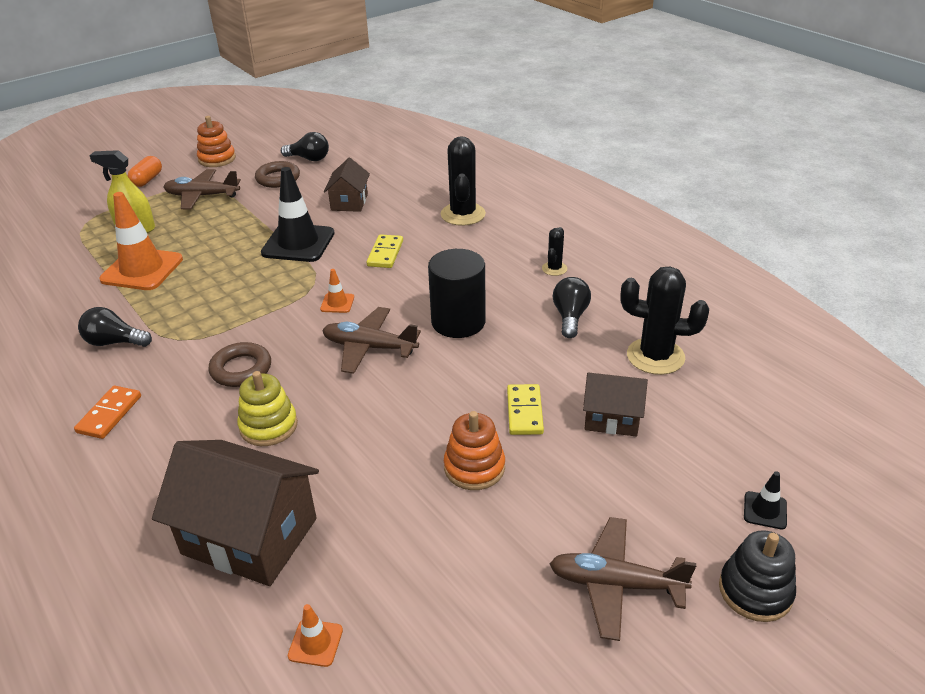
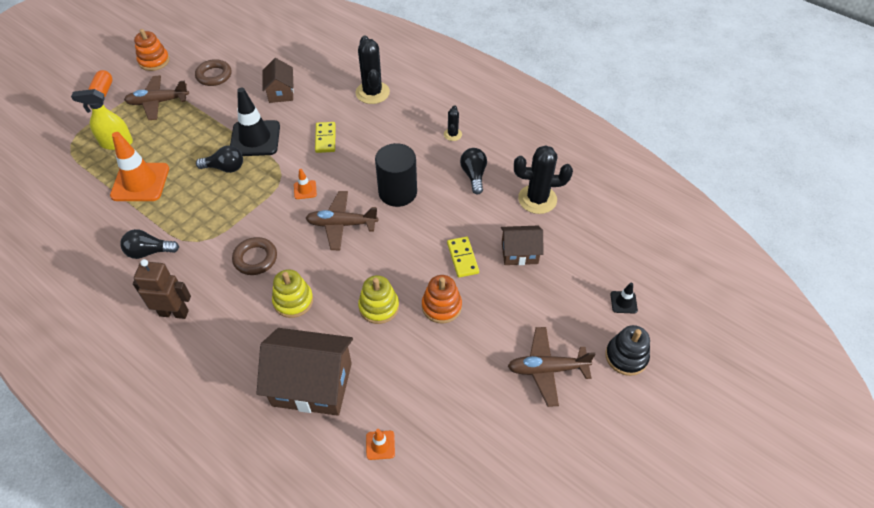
camera: 15 degrees left, 15 degrees up
orange domino [74,386,141,439] -> brown robot [133,259,191,319]
black light bulb [281,132,329,161] -> black light bulb moved to [196,146,243,173]
none -> yellow stacking toy [358,275,399,324]

